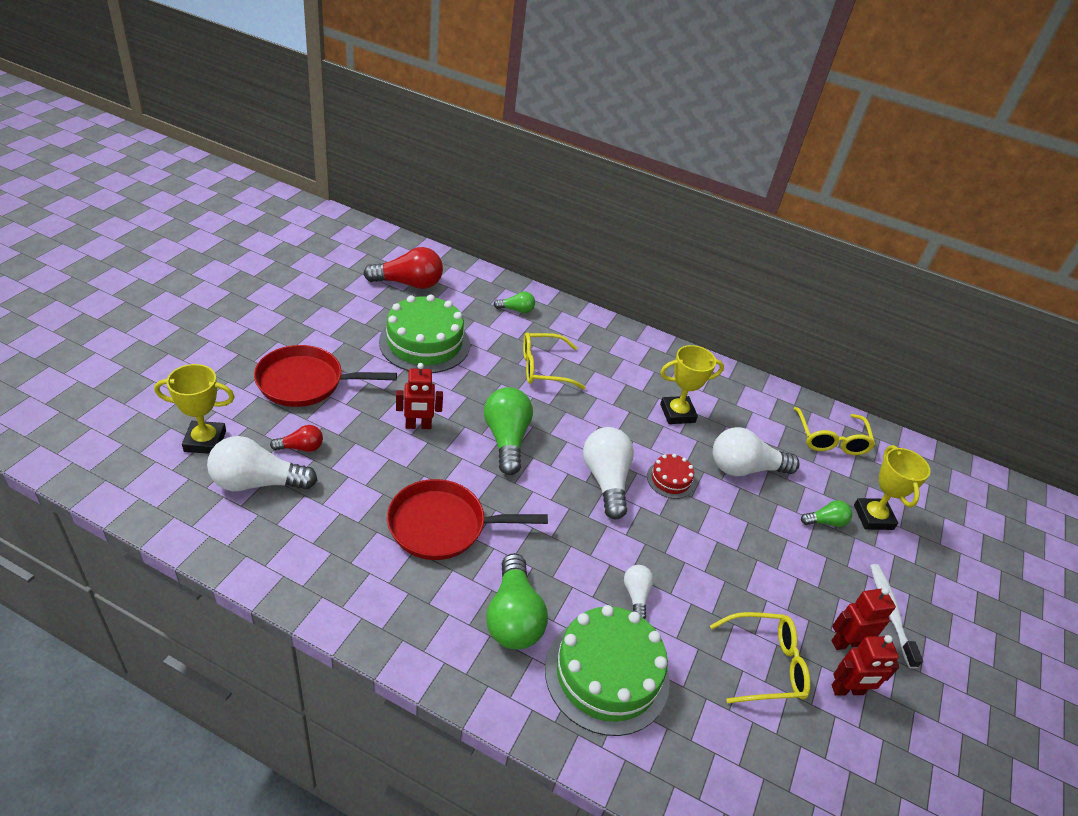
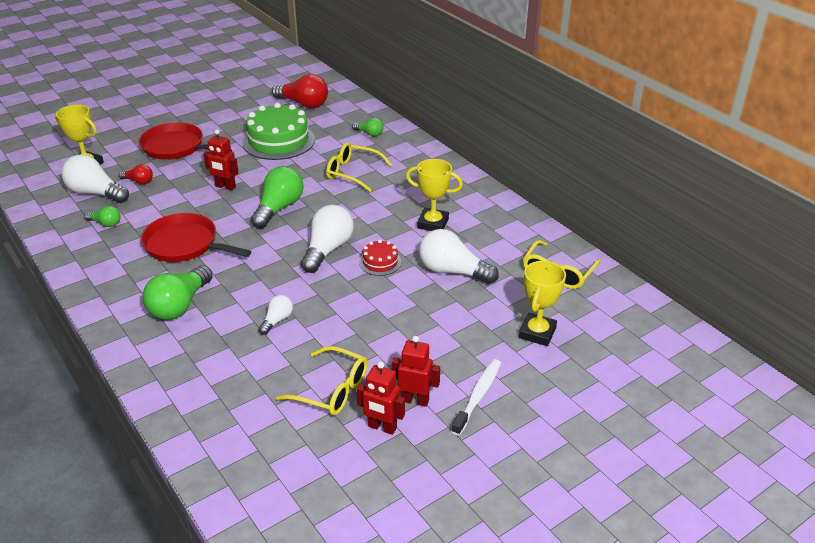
camera: 35 degrees right, 5 degrees down
green cake [545,605,670,736] -> none
green light bulb [801,500,852,527] -> green light bulb moved to [85,206,121,227]

